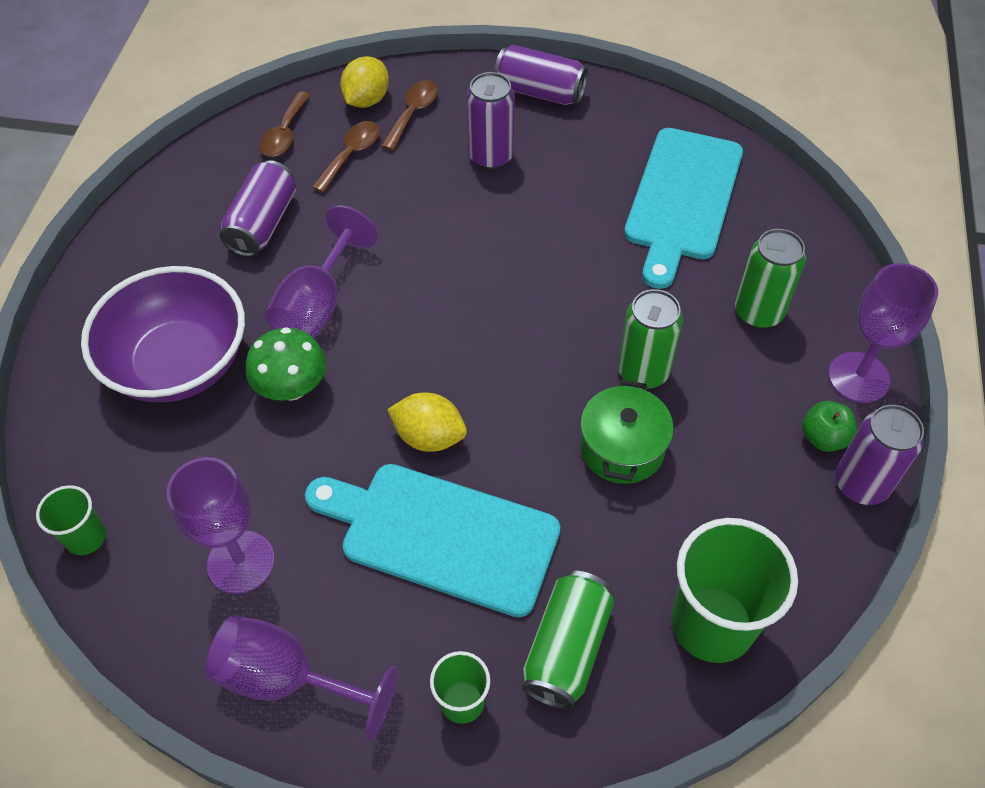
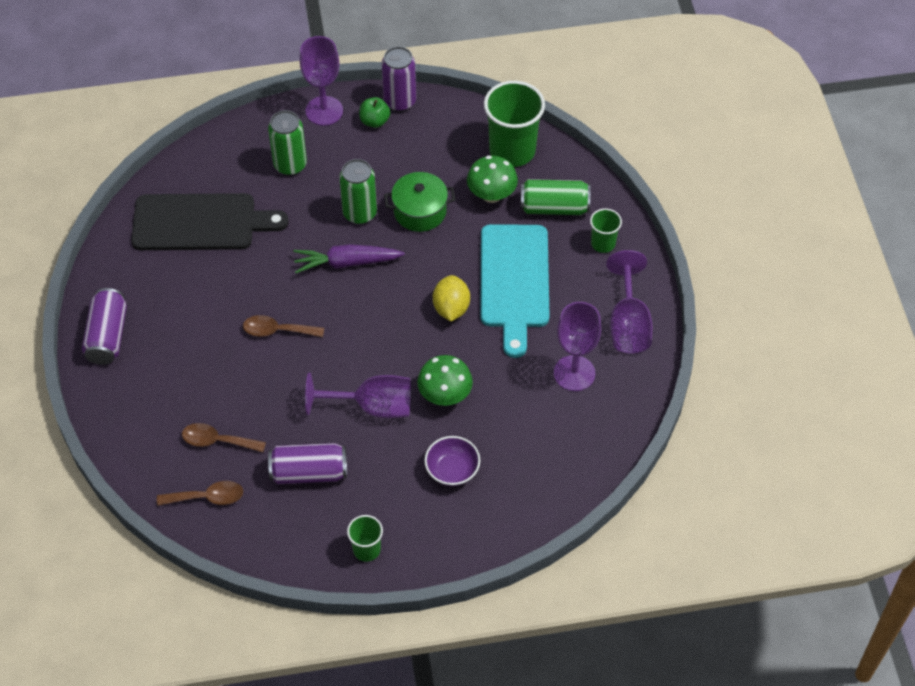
camera: 110 degrees left, 0 degrees up
green cup [36,485,106,555] -> green cup moved to [347,515,383,562]
purple bowl [81,266,245,402] -> purple bowl [424,436,480,486], size x0.49
yellow lemon [340,56,389,108] -> none
brown spoon [381,80,438,151] -> brown spoon moved to [243,315,324,337]
purple can [466,72,515,170] -> none
turquoise cutting board [624,128,743,289] -> black cutting board [131,193,289,250]
none -> purple carrot [293,244,405,273]
none -> green mushroom [467,155,518,203]

